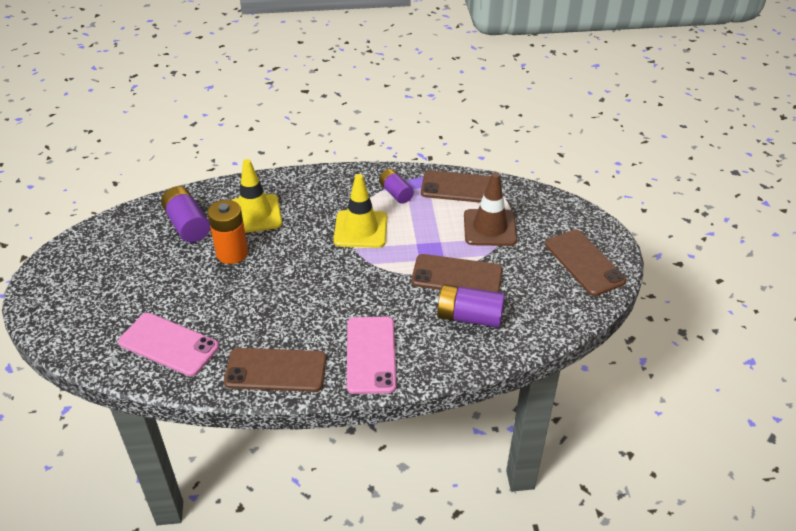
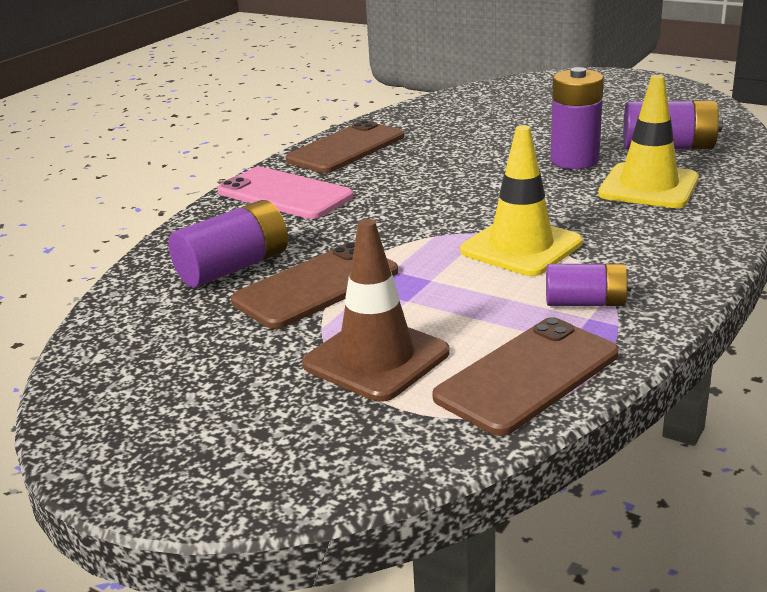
camera: 130 degrees right, 15 degrees down
pink phone [118,313,219,376] -> none
orange battery [207,200,248,264] -> purple battery [550,67,604,169]
brown phone [545,229,627,296] -> none

